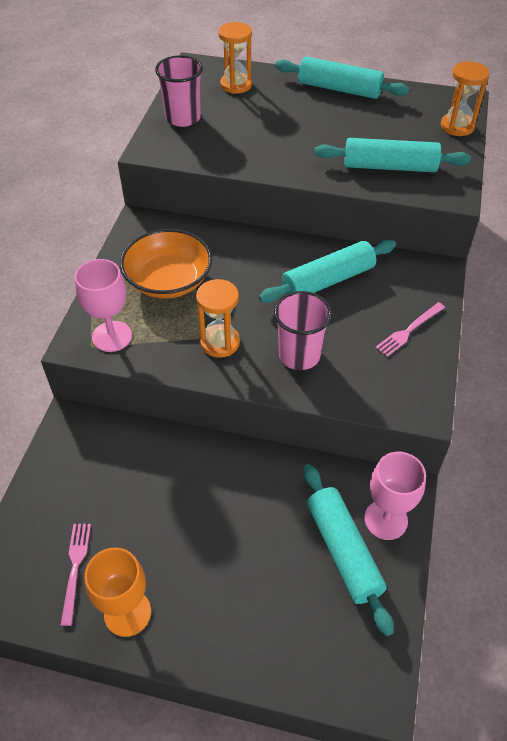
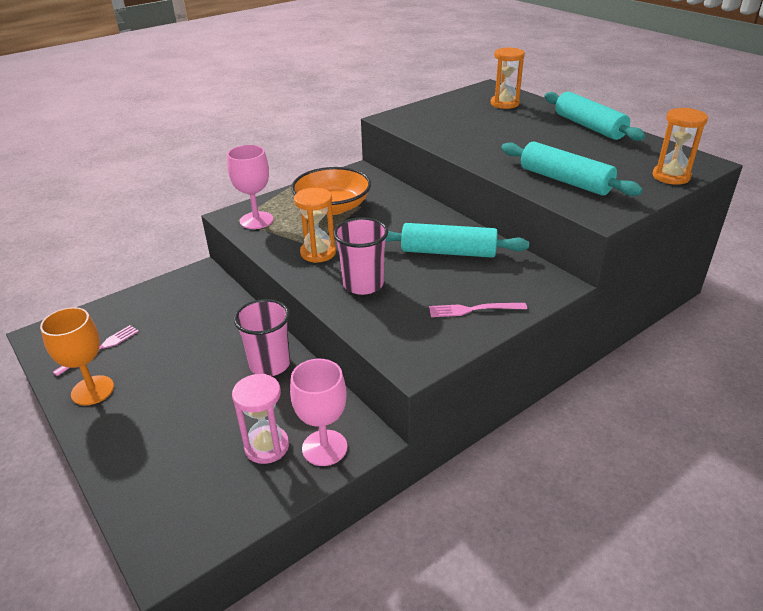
camera: 40 degrees right, 15 degrees down
pink cup [155,55,203,127] -> pink cup moved to [234,299,290,376]
turquoise rolling pin [303,464,394,636] -> pink hourglass [232,374,289,464]

